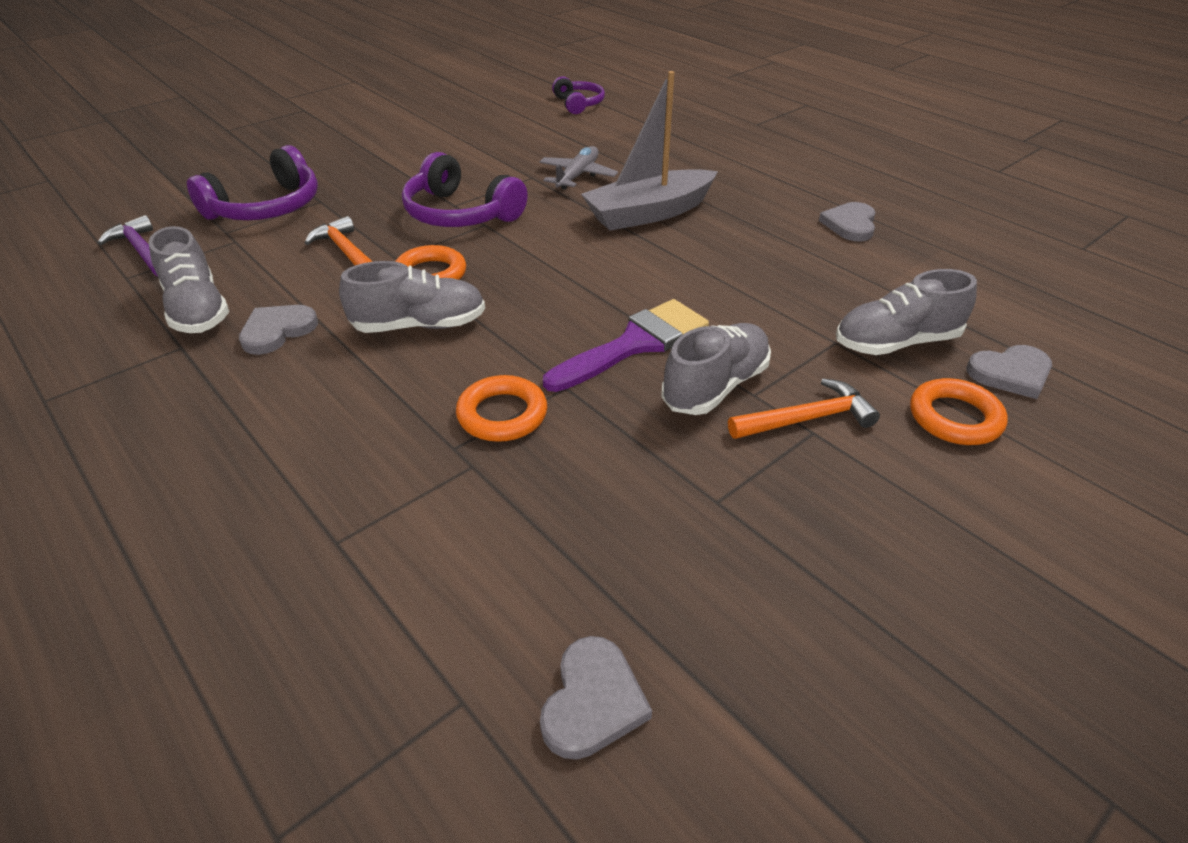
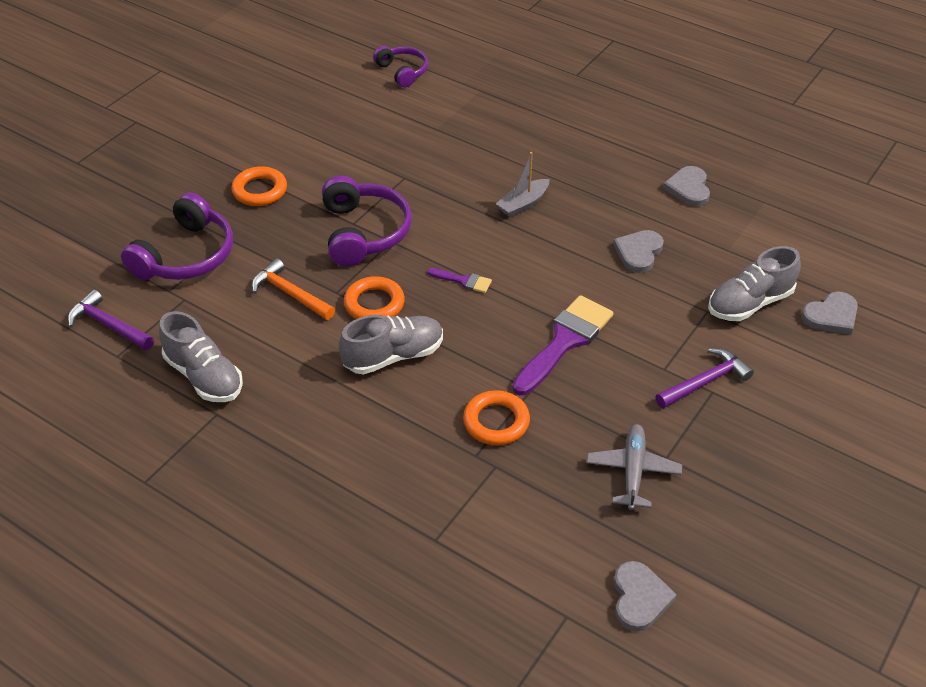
camera: 15 degrees left, 5 degrees up
grey heart [239,305,318,355] -> grey heart moved to [613,230,664,273]
purple headphones [402,152,528,227] -> purple headphones turned 120 degrees counterclockwise [322,176,412,267]
grey plane [539,146,618,190] -> grey plane moved to [587,424,682,510]
grey boat [581,71,718,231] -> grey boat [496,152,549,217], size x0.53
grey shoe [661,323,771,415] -> none
orange hammer [728,378,880,439] -> purple hammer [656,348,754,408]
orange ring [910,378,1008,445] -> orange ring moved to [231,166,287,206]
none -> purple brush [427,268,492,293]

